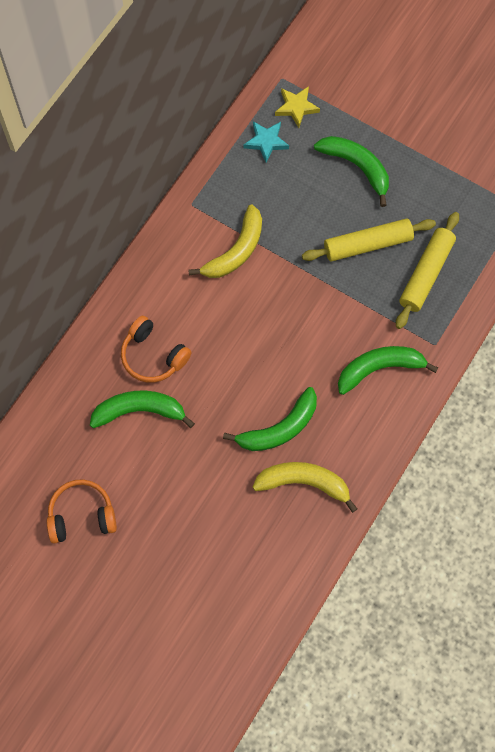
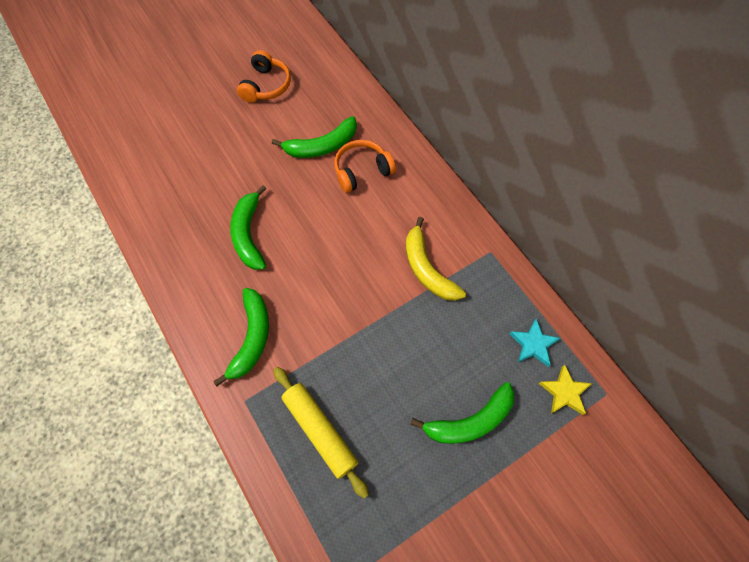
camera: 115 degrees right, 5 degrees down
green banana [90,391,195,428] -> green banana turned 45 degrees clockwise [272,116,357,158]
yellow banana [252,462,357,513] -> none
yellow rolling pin [302,218,436,262] -> none

